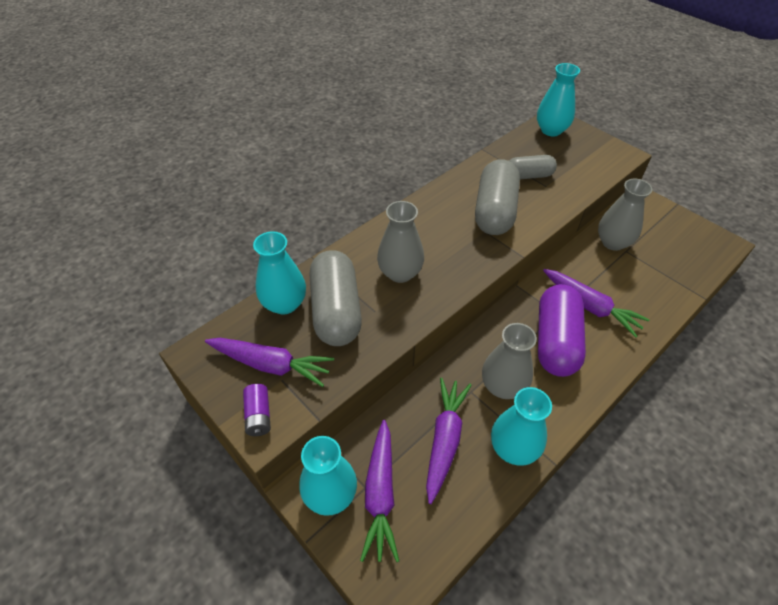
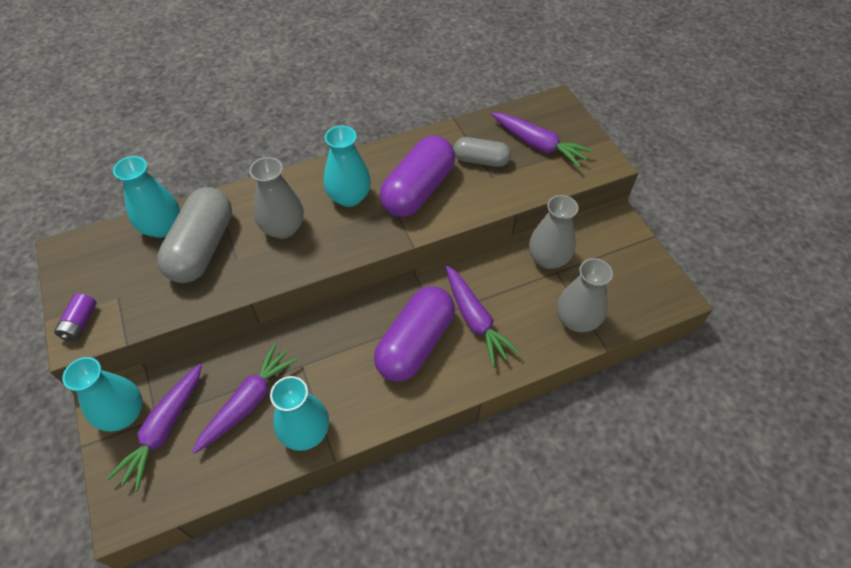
camera: 20 degrees right, 5 degrees up
purple carrot [205,338,334,387] -> purple carrot moved to [491,113,593,168]
grey capsule [475,159,520,235] -> purple capsule [380,136,455,217]
grey vase [482,323,537,399] -> grey vase moved to [557,258,613,332]
turquoise vase [537,63,580,136] -> turquoise vase moved to [324,126,371,207]

